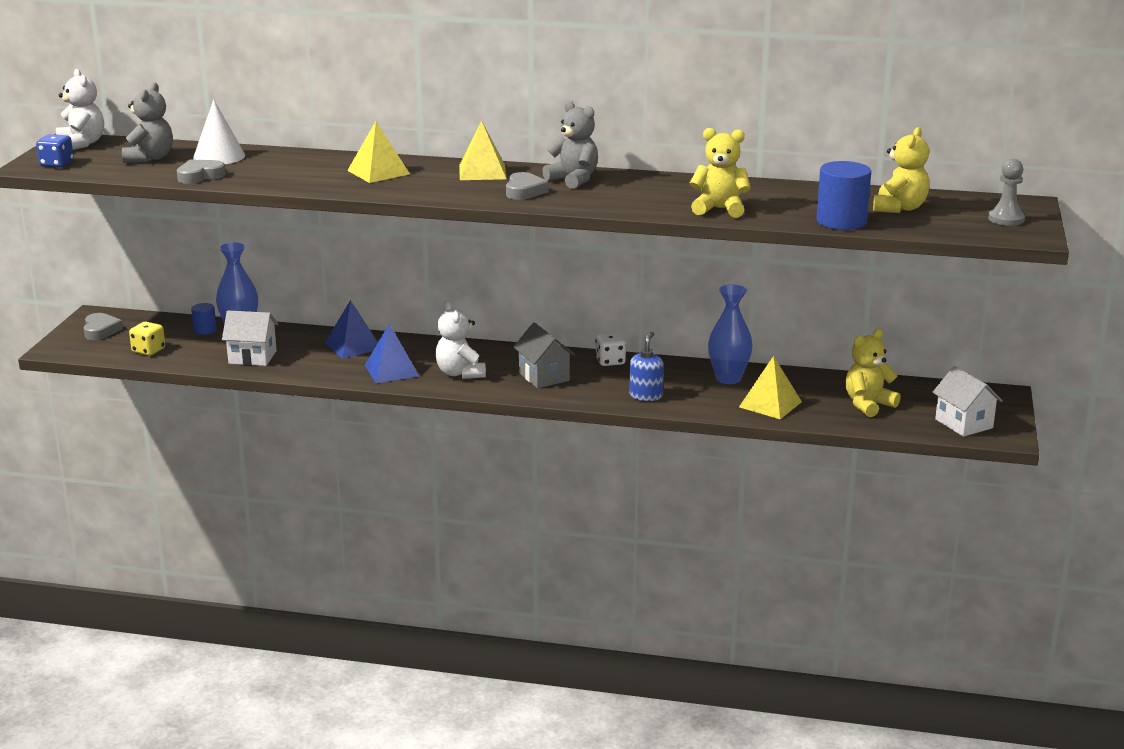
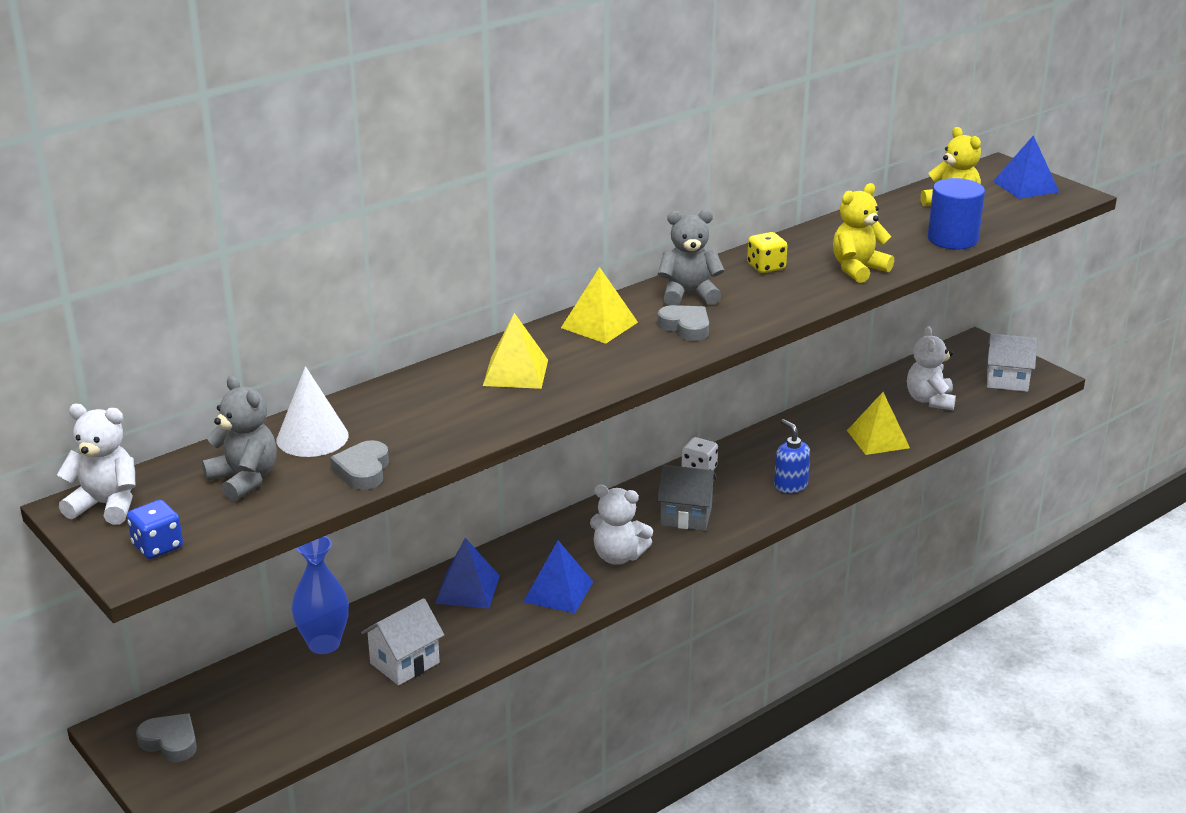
camera: 50 degrees left, 5 degrees up
yellow dice [129,322,165,356] -> yellow dice moved to [747,232,788,273]
blue cylinder [191,303,217,335] -> none
blue vase [708,284,753,384] -> none
yellow teddy bear [846,329,901,417] -> white teddy bear [907,327,956,410]
grey pawn [988,159,1025,226] -> blue pyramid [993,135,1059,199]

